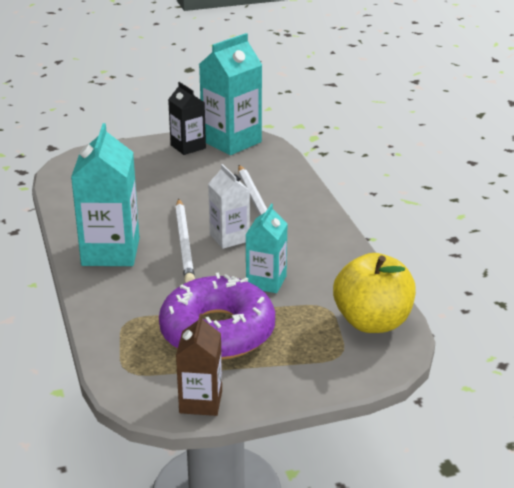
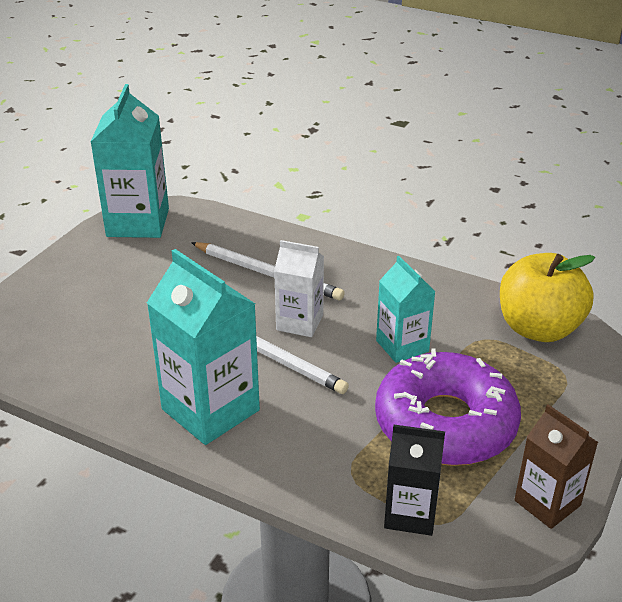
camera: 45 degrees left, 5 degrees up
black carton [168,82,206,155] -> black carton moved to [384,425,445,536]

